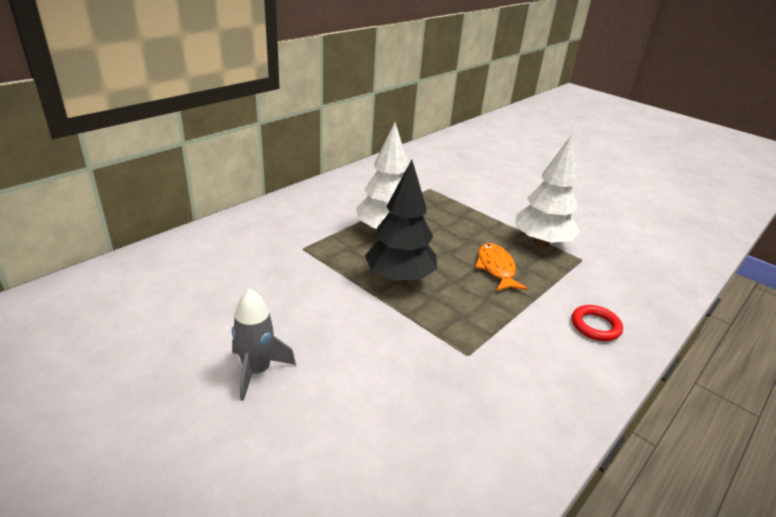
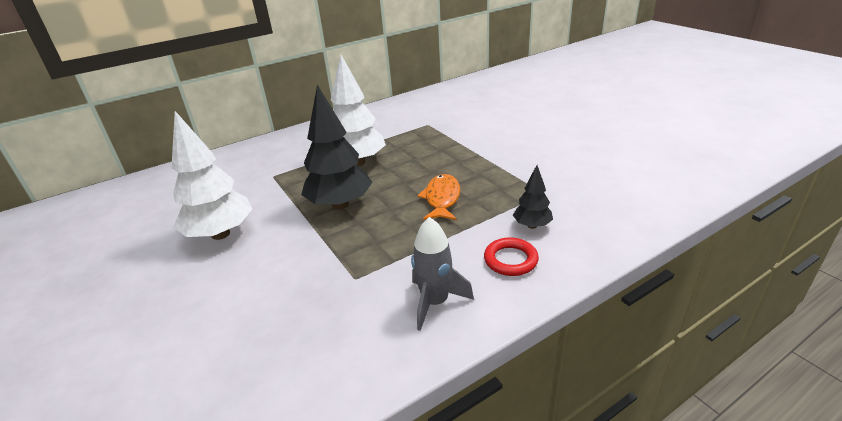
camera: 20 degrees right, 0 degrees up
grey rocket [232,289,296,401] -> grey rocket moved to [411,217,474,331]
white tree [515,136,580,247] -> white tree moved to [171,111,252,240]
none -> black tree [513,165,553,229]

